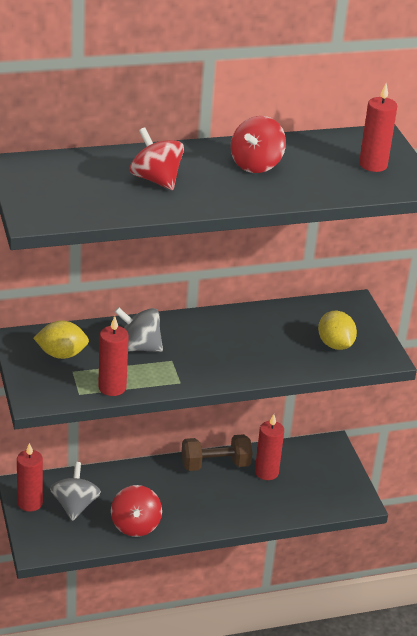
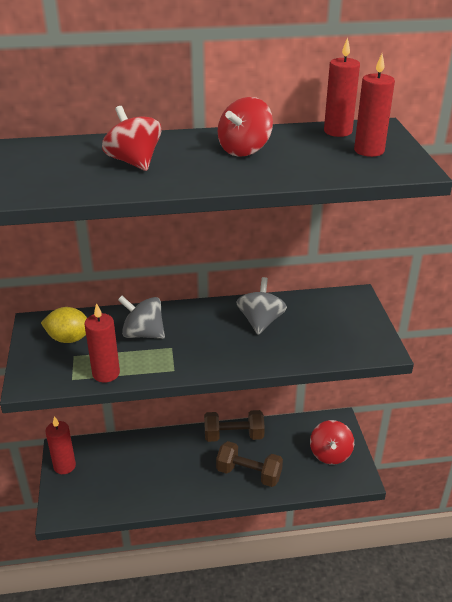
camera: 10 degrees right, 0 degrees up
grey spinning top [50,462,101,521] -> grey spinning top moved to [236,277,287,335]
red spinning top [111,485,162,537] -> red spinning top moved to [310,420,354,465]
red candle [255,414,284,480] -> red candle moved to [324,37,360,137]
yellow lemon [318,311,357,350] -> none
none -> brown dumbbell [216,441,283,487]

